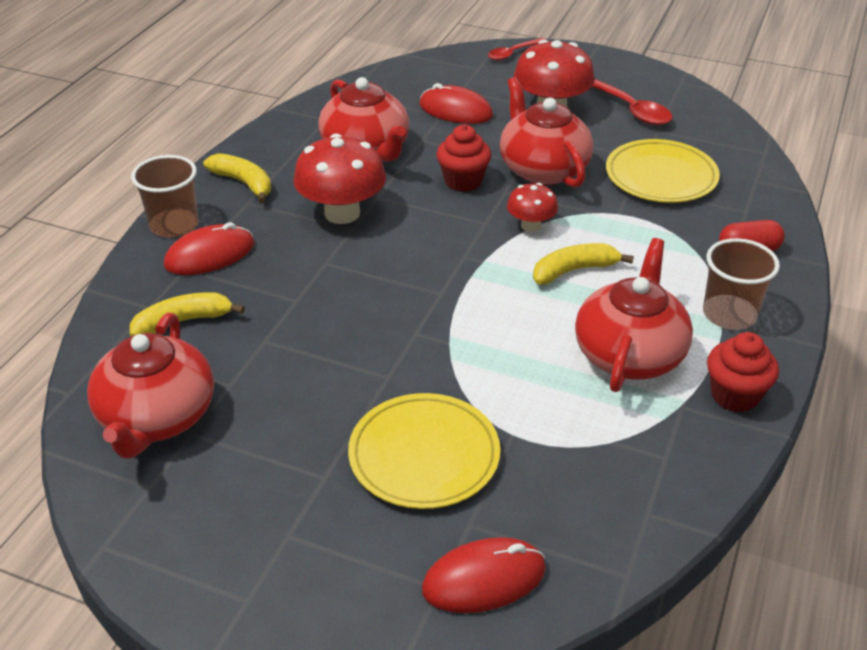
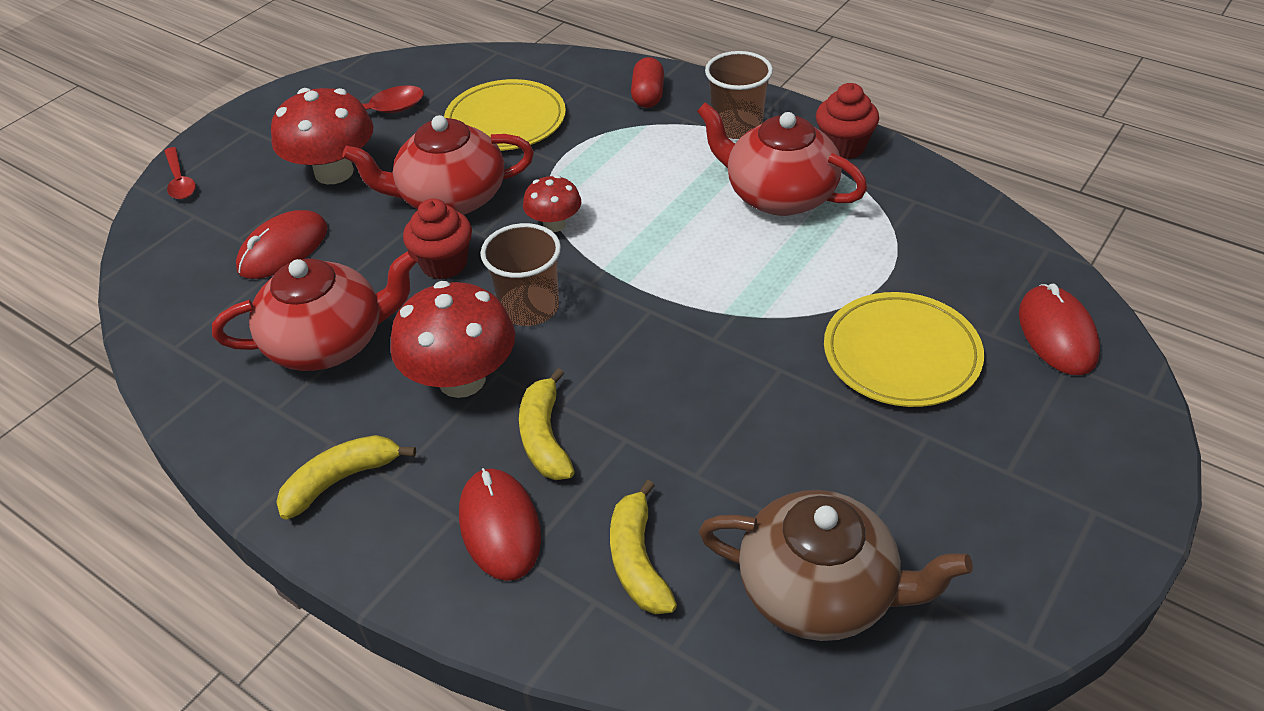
camera: 75 degrees left, 5 degrees up
red teapot [87,313,214,459] -> brown teapot [699,490,973,641]
brown cup [131,155,198,237] -> brown cup moved to [481,223,561,326]
yellow banana [533,243,634,284] -> yellow banana moved to [519,368,575,480]

